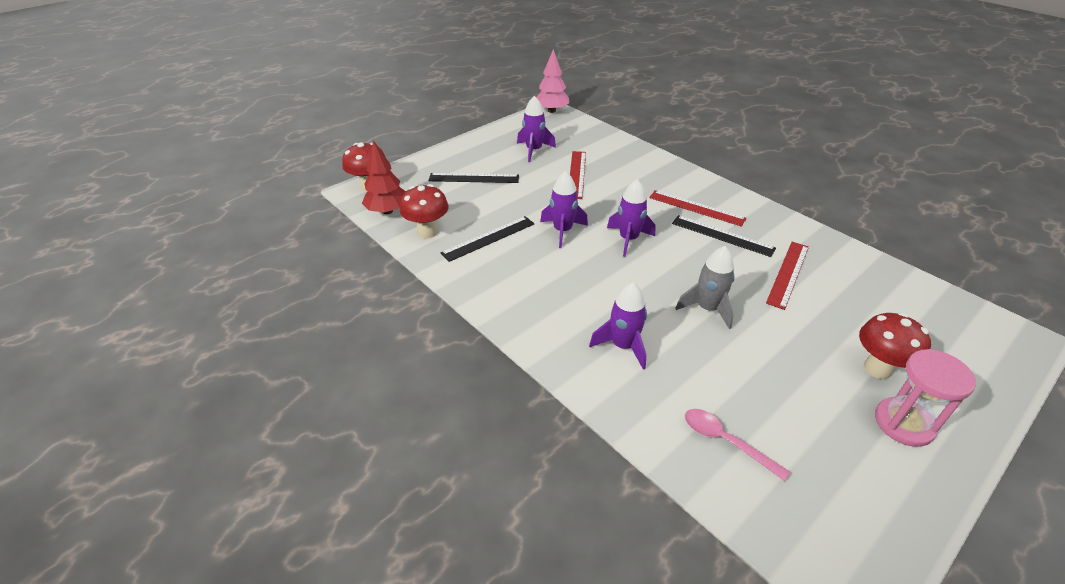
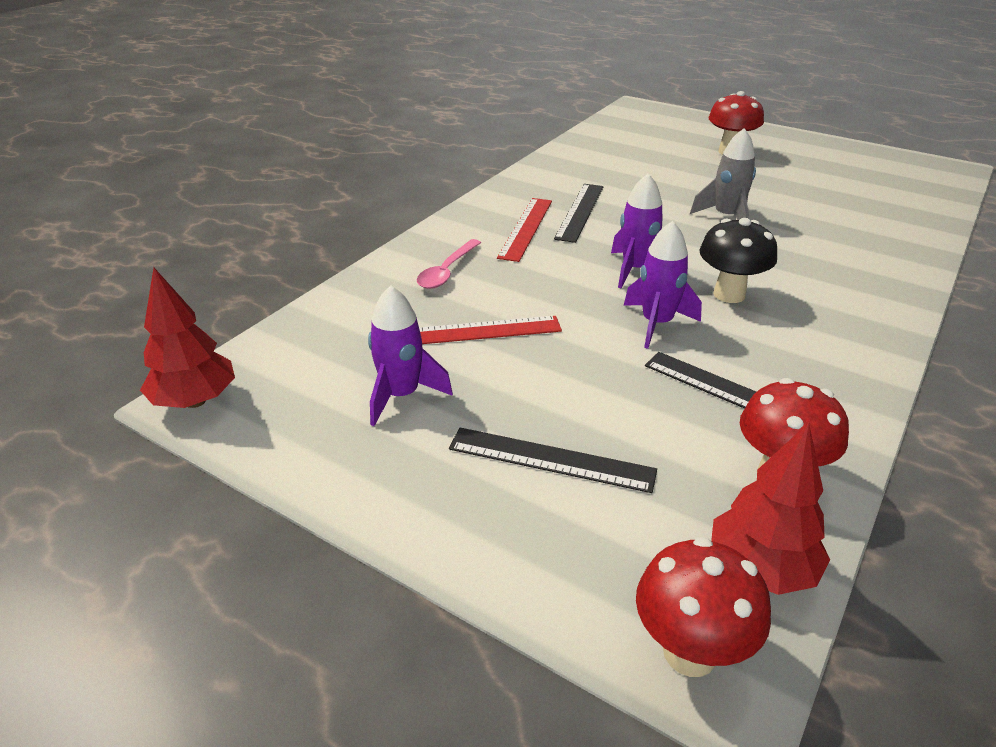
camera: 105 degrees left, 5 degrees down
black ruler [428,173,519,183] -> black ruler turned 60 degrees counterclockwise [449,428,657,493]
pink tree [536,49,569,113] -> red tree [140,268,235,408]
purple rocket [589,283,647,370] -> none
pink spoon [685,409,790,481] -> pink spoon moved to [417,239,481,289]
red ruler [766,242,809,310] -> none
pink hourglass [875,349,976,447] -> none
none -> black mushroom [699,218,777,303]

